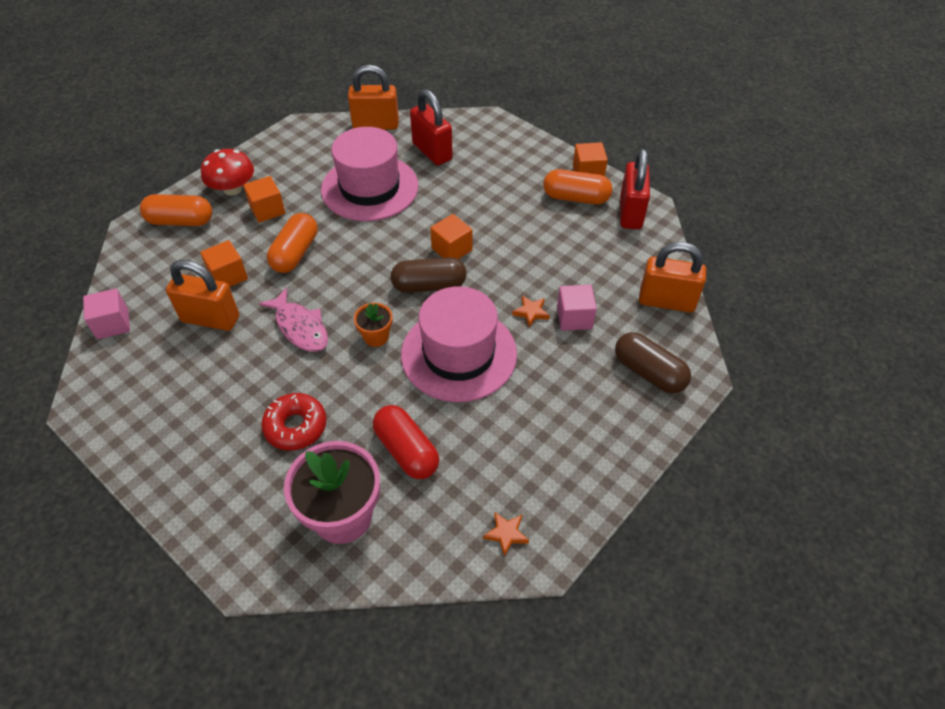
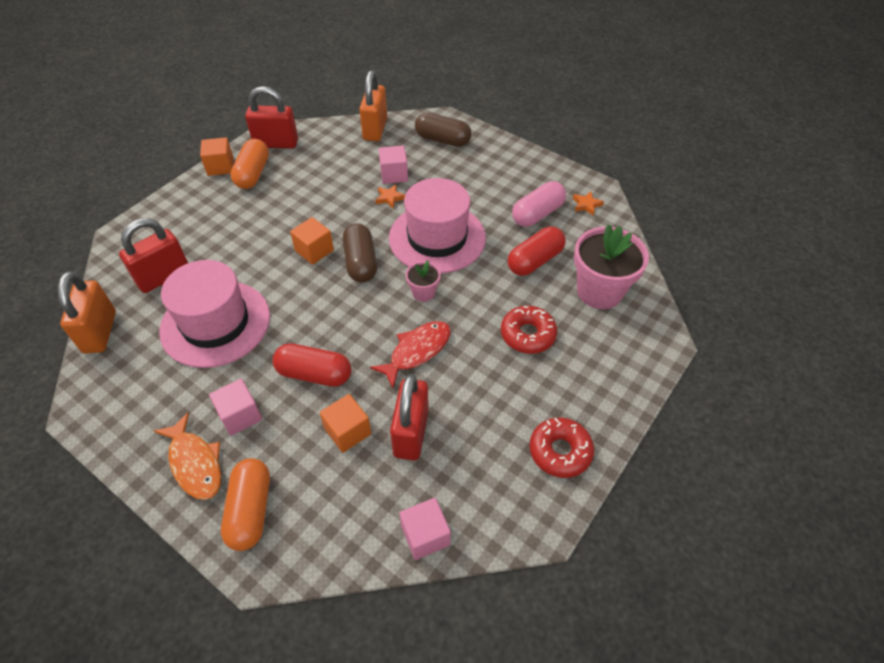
camera: 95 degrees left, 0 degrees up
orange padlock [166,260,239,331] -> red padlock [390,374,429,461]
red mushroom [201,149,254,196] -> orange fish [154,412,221,500]
orange cube [243,176,285,223] -> pink cube [209,379,262,436]
pink fish [258,288,328,352] -> red fish [370,321,450,388]
orange capsule [267,213,318,273] -> red capsule [273,343,351,387]
orange flower pot [354,303,393,347] -> pink flower pot [406,260,441,302]
brown capsule [615,332,691,394] -> brown capsule turned 75 degrees clockwise [415,112,472,147]
none -> pink capsule [512,181,566,227]
none -> red donut [530,418,594,478]

